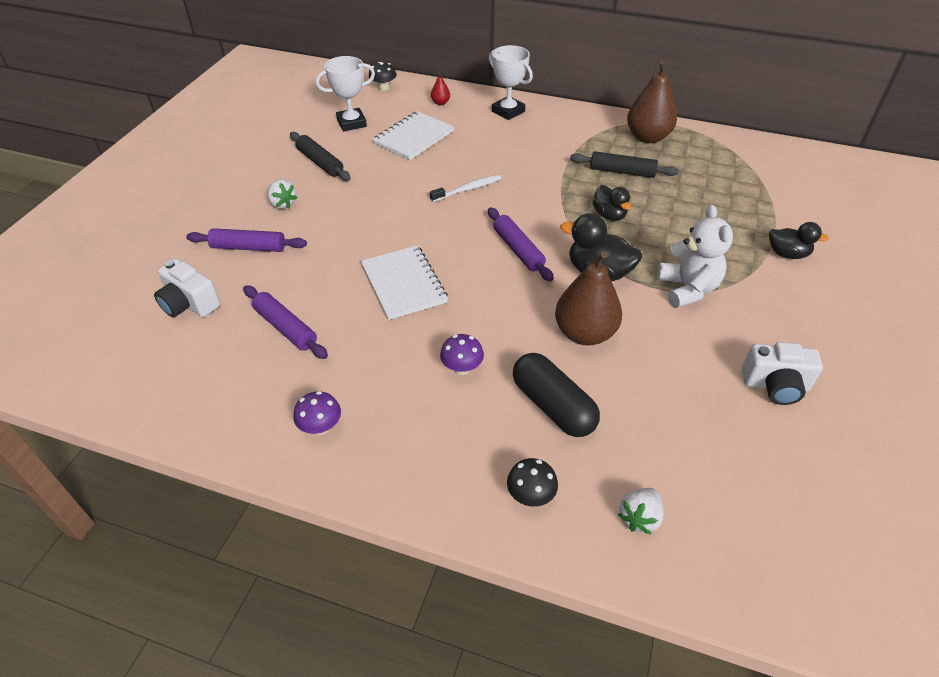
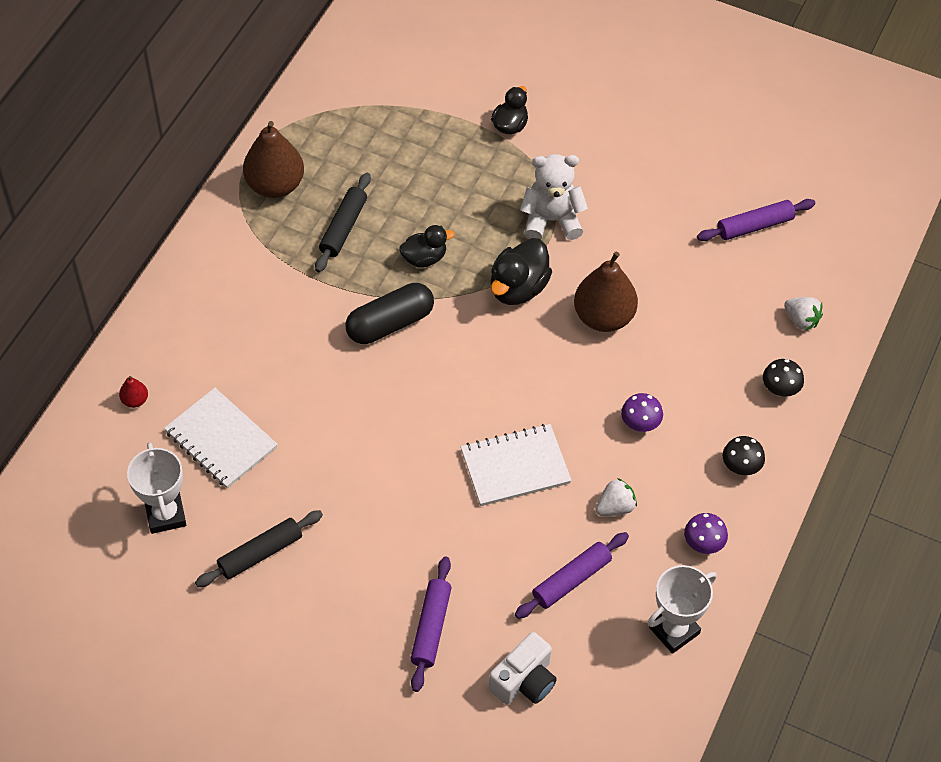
camera: 85 degrees left, 10 degrees up
white strawberry [267,180,298,209] -> white strawberry moved to [596,478,637,516]
black mushroom [369,62,397,91] -> black mushroom moved to [723,436,765,475]
white toothbrush [430,174,502,202] -> none
purple rolling pin [488,207,553,281] -> purple rolling pin moved to [697,199,815,241]
white trophy [489,45,533,120] -> white trophy moved to [647,565,717,654]
black capsule [513,353,600,437] -> black capsule moved to [346,283,434,344]
white camera [742,342,823,405] -> none

